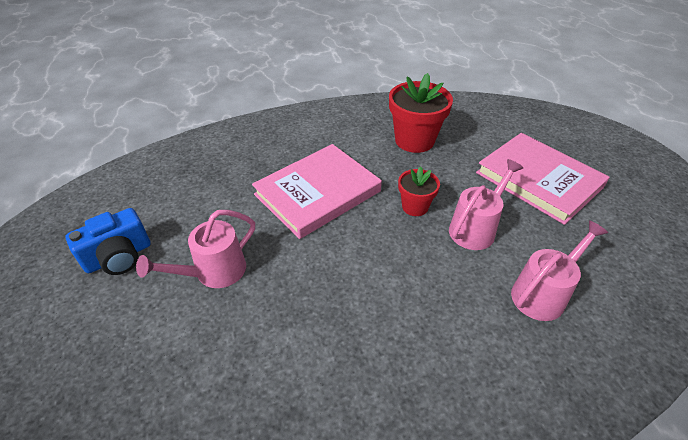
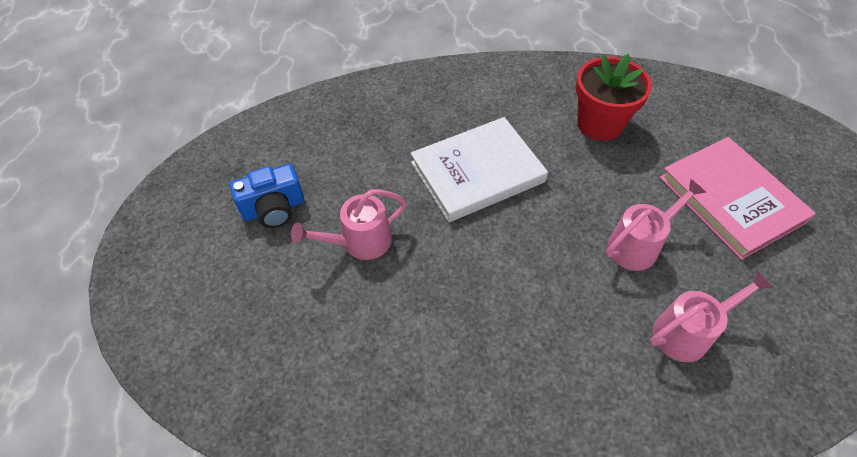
camera: 15 degrees right, 10 degrees up
pink book [252,144,382,239] -> white book [411,117,548,222]
red flower pot [398,166,440,216] -> none

